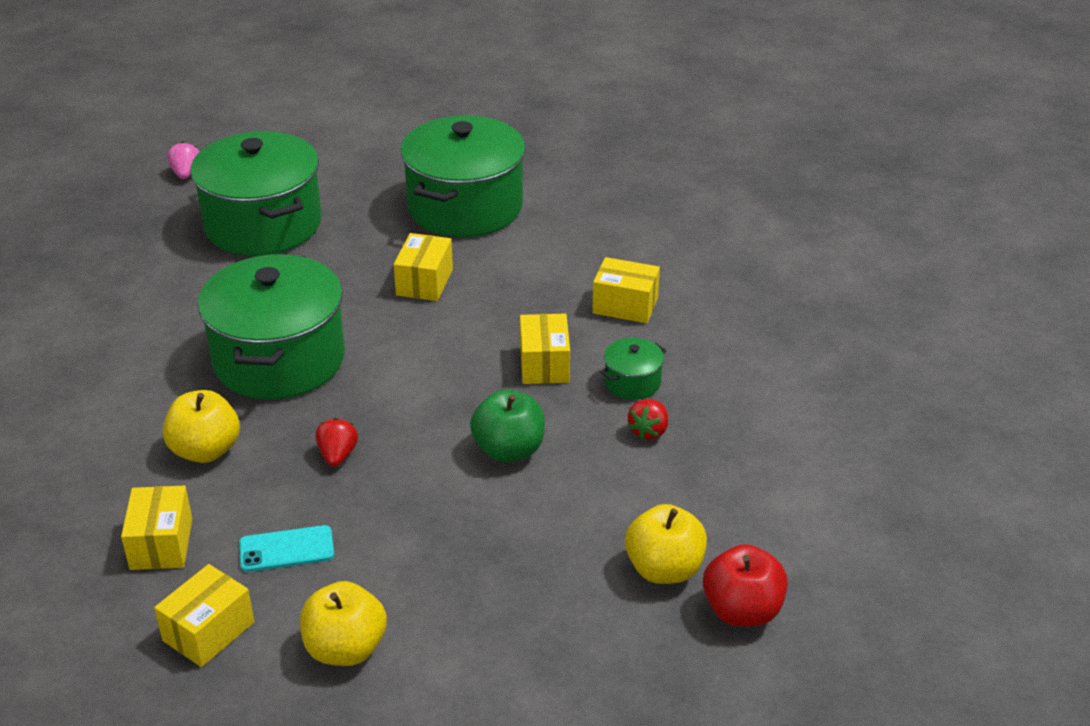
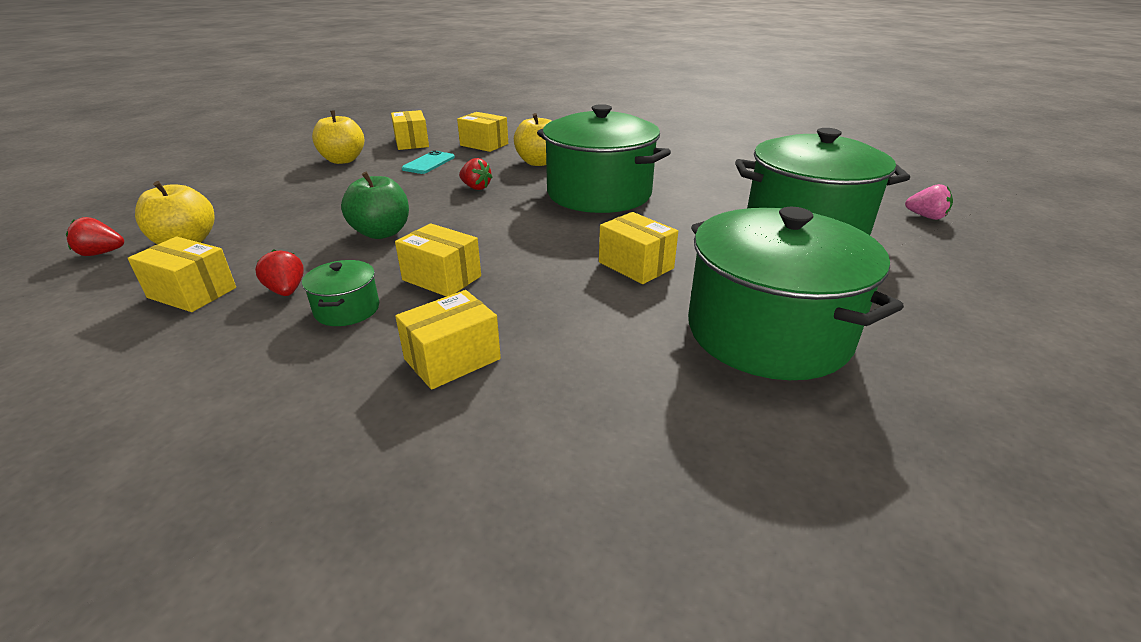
camera: 125 degrees right, 5 degrees down
red apple [703,544,788,627] -> red strawberry [66,217,124,256]
none -> yellow box [128,237,236,312]

